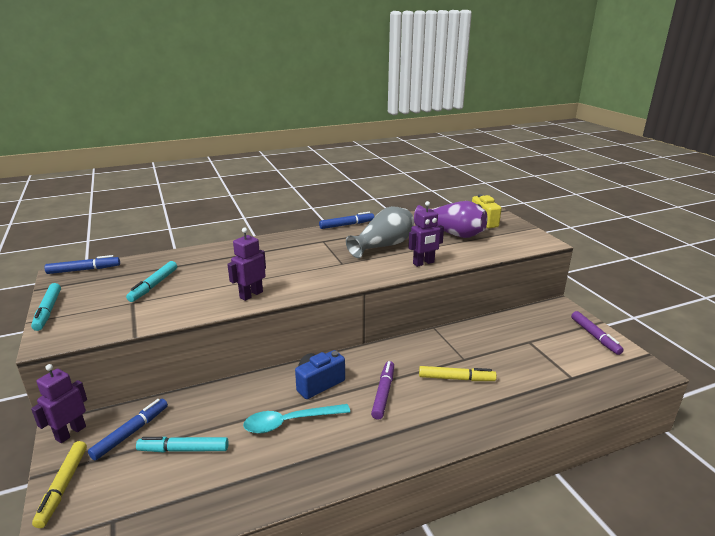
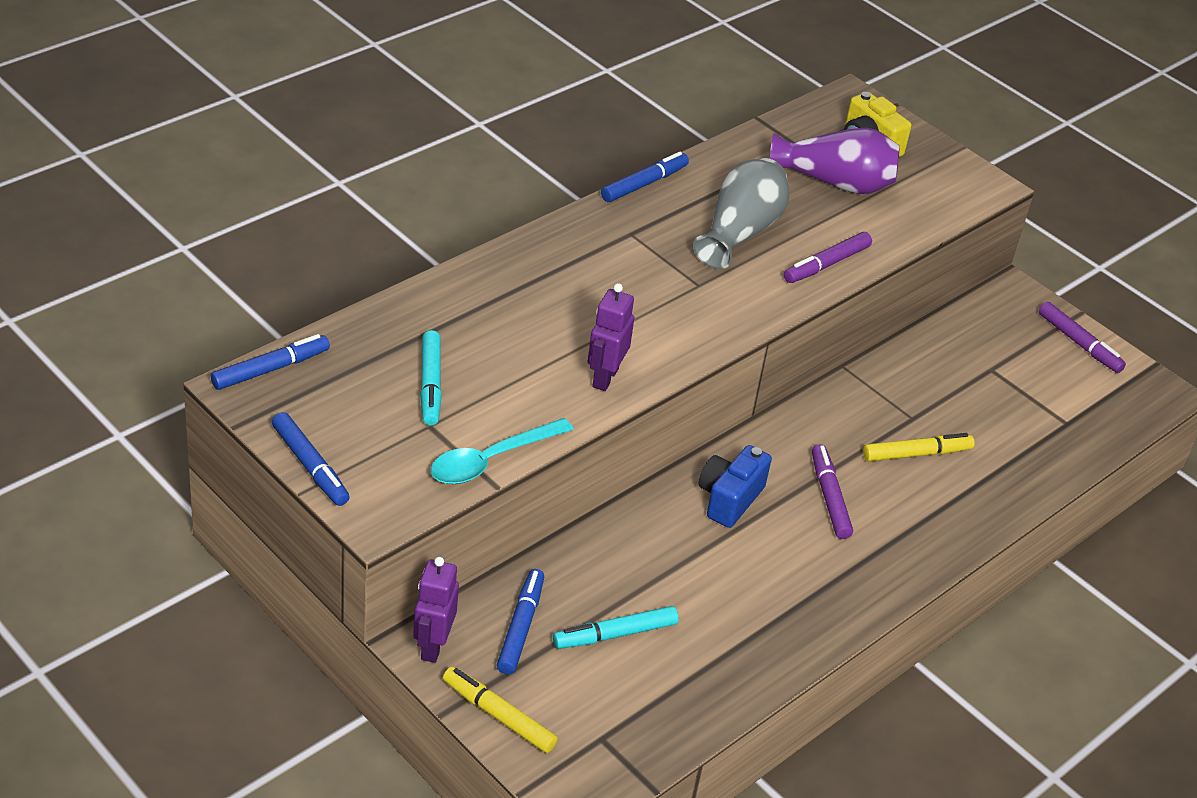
camera: 25 degrees left, 15 degrees up
turquoise marker [31,283,61,331] -> blue marker [272,412,350,506]
yellow marker [32,441,87,528] -> yellow marker turned 150 degrees clockwise [443,667,558,753]
turquoise spoon [243,404,350,434] -> turquoise spoon moved to [431,418,574,484]
purple robot [408,201,444,267] -> purple marker [784,232,872,283]

